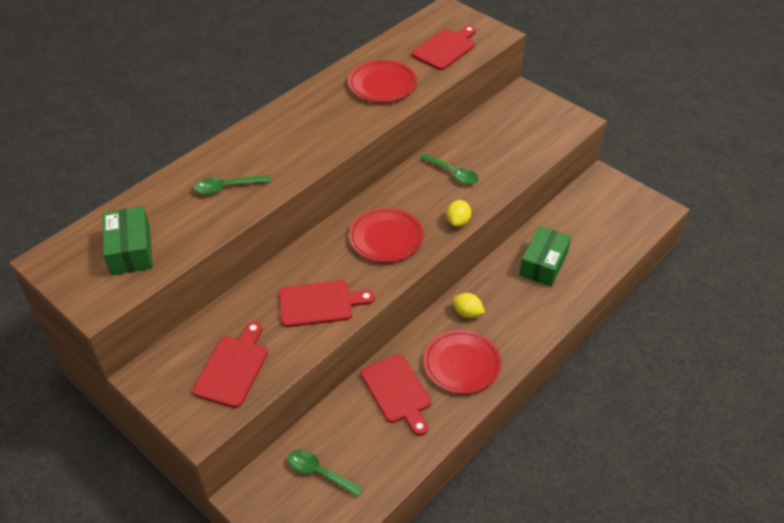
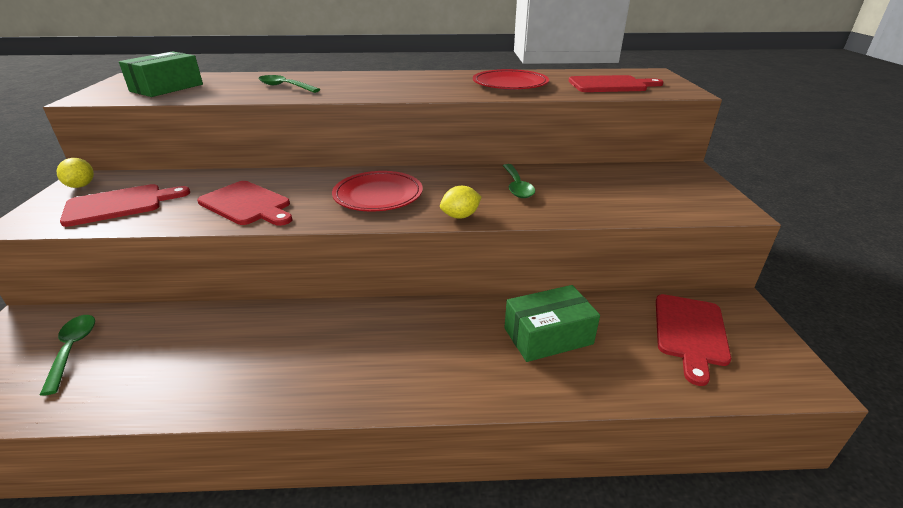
camera: 45 degrees right, 15 degrees down
red cutting board [361,354,431,436] -> red cutting board moved to [656,294,731,386]
red plate [424,330,501,394] -> none
yellow lemon [453,293,485,318] -> yellow lemon moved to [56,158,94,188]

